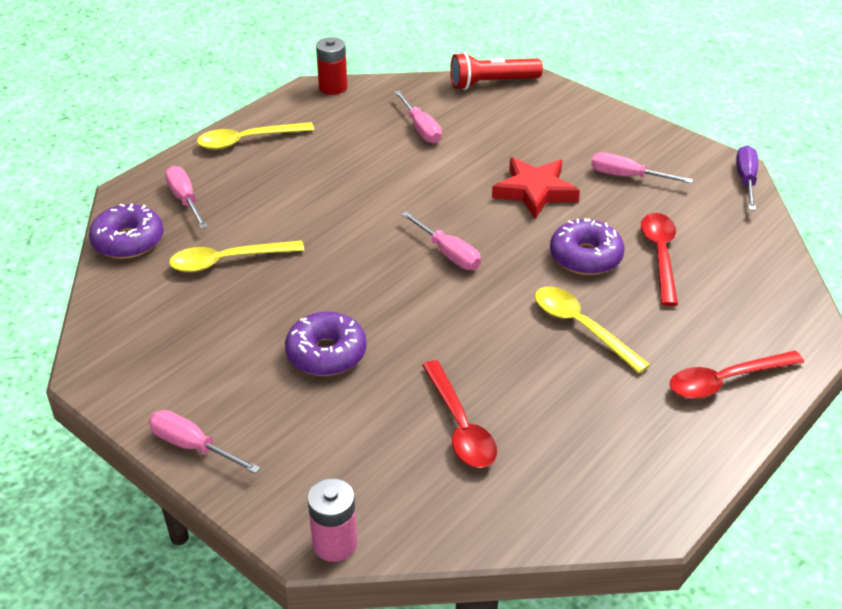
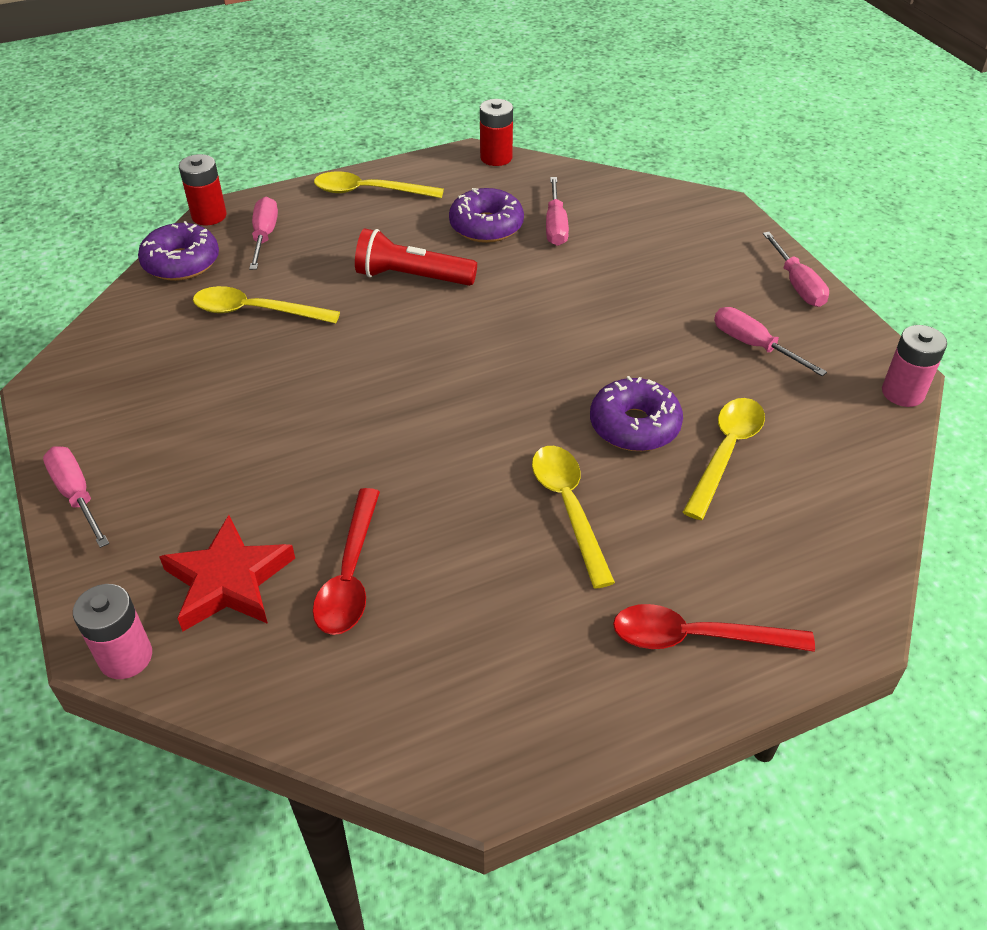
camera: 25 degrees right, 5 degrees up
purple donut [285,312,367,376] -> purple donut moved to [449,188,524,243]
pink screwdriver [401,212,481,270] -> pink screwdriver moved to [763,232,829,307]
red flashlight [450,52,543,90] -> red flashlight moved to [355,229,477,286]
red star [492,157,580,219] -> red star moved to [159,515,295,631]
red spoon [641,213,678,306] -> yellow spoon [683,398,765,520]
purple screwdriver [736,145,758,211] -> pink battery [882,325,947,407]
none -> red battery [179,154,227,225]

